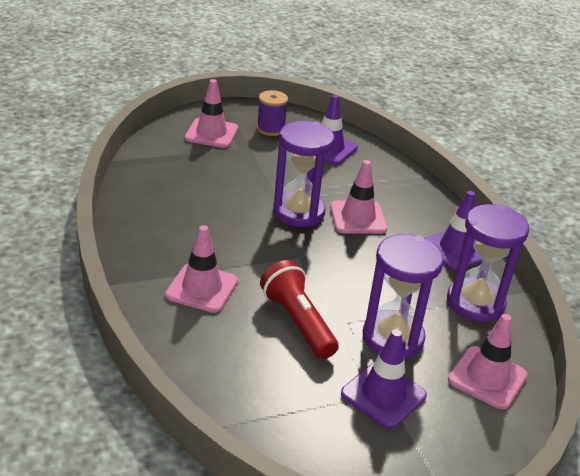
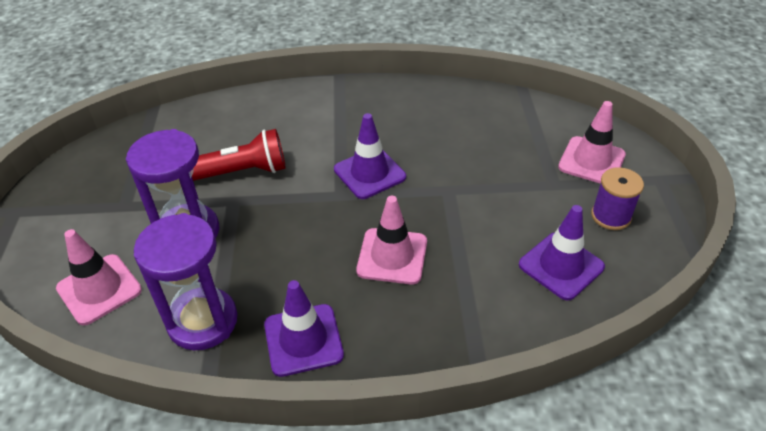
camera: 110 degrees right, 10 degrees up
pink traffic cone [165,225,238,313] -> none
purple hourglass [273,121,335,227] -> none
purple traffic cone [341,329,427,429] -> purple traffic cone moved to [334,113,406,199]

